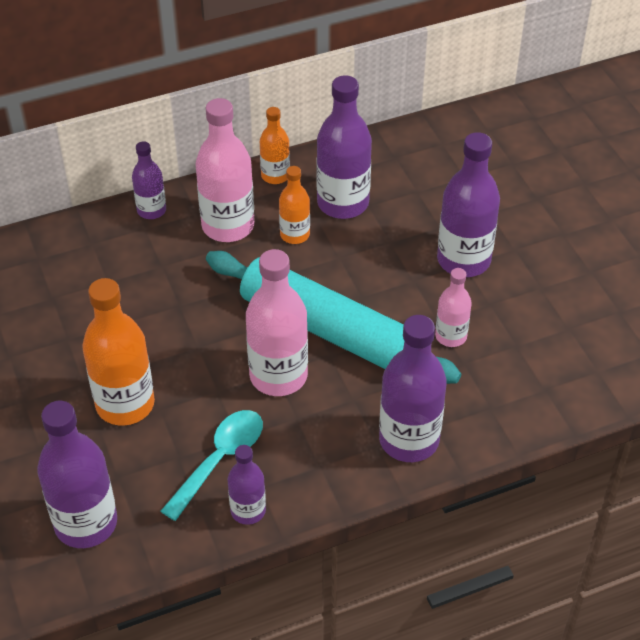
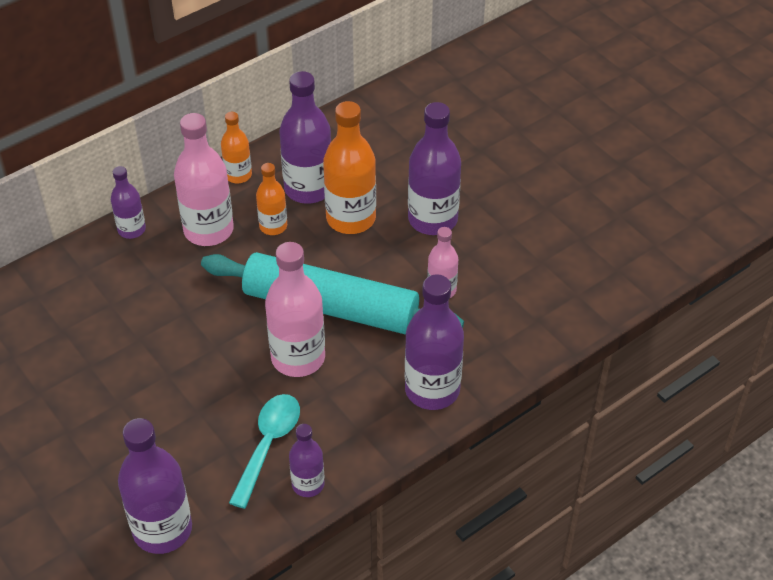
camera: 15 degrees left, 0 degrees up
orange bottle [82,278,155,426] -> orange bottle moved to [323,101,376,234]

